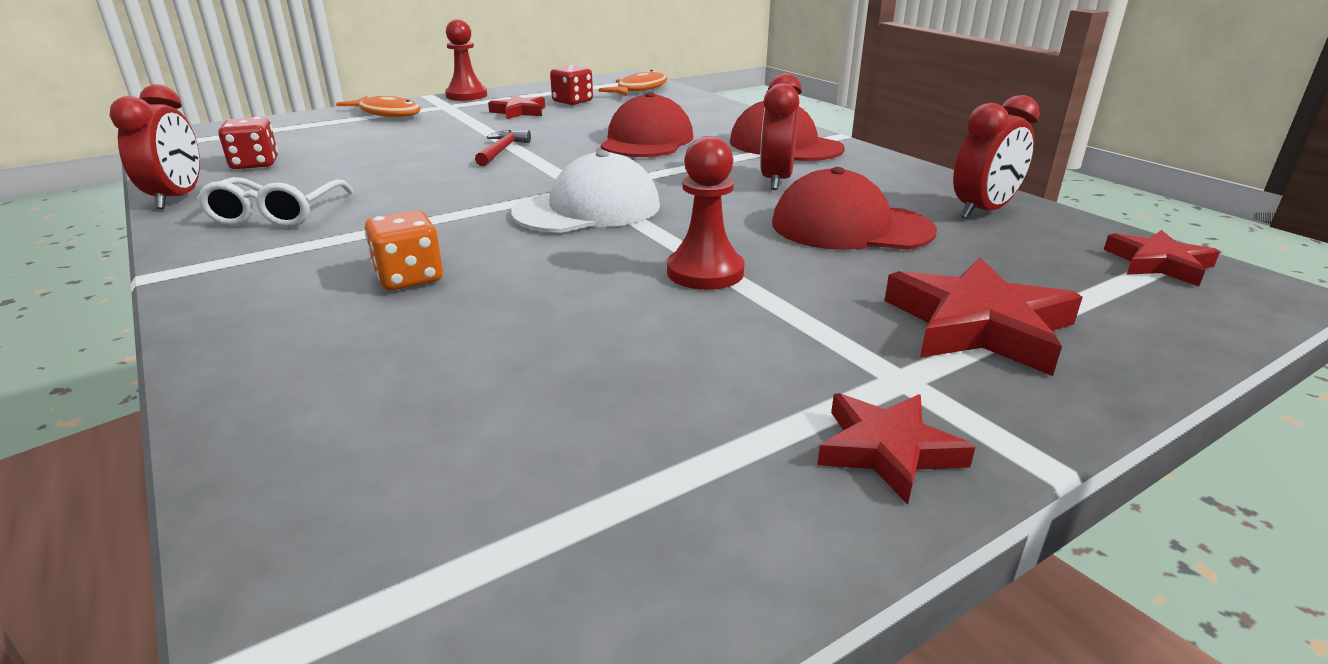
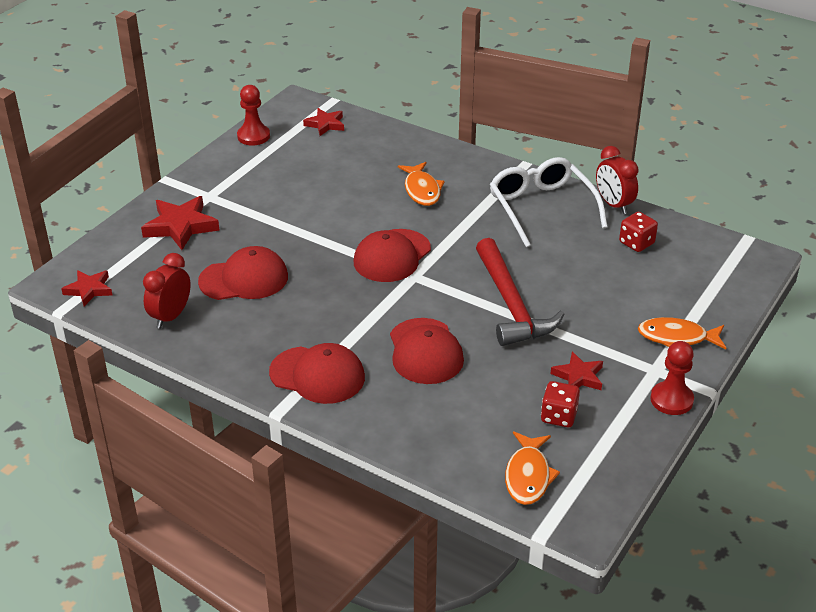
camera: 155 degrees right, 10 degrees up
white glasses [197,177,354,227] -> white glasses [490,157,607,248], size x1.57
orange dice [364,210,443,290] -> orange fish [398,162,445,206]
red hammer [475,130,531,166] -> red hammer [476,238,564,346], size x2.22
white cap [511,150,660,233] -> red cap [354,229,431,282]
red pawn [667,136,744,290] -> red pawn moved to [237,85,270,146]
red clock [760,73,802,190] -> none
red star [817,393,975,505] -> red star moved to [303,108,344,136]

